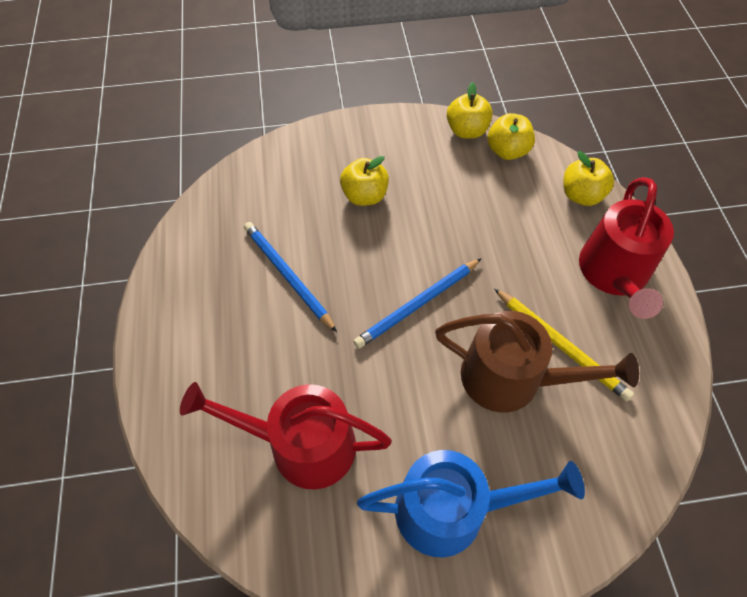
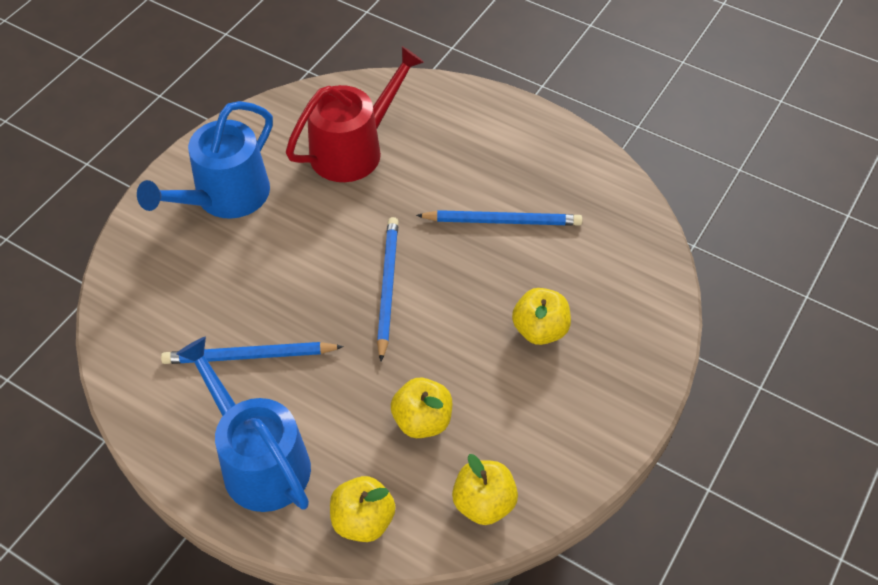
camera: 130 degrees right, 5 degrees down
brown watering can [435,311,639,413] -> none
yellow apple [447,82,493,139] -> yellow apple moved to [391,378,452,438]
yellow pencil [494,289,634,401] -> blue pencil [161,342,344,364]
red watering can [579,177,674,319] -> blue watering can [176,336,311,512]

